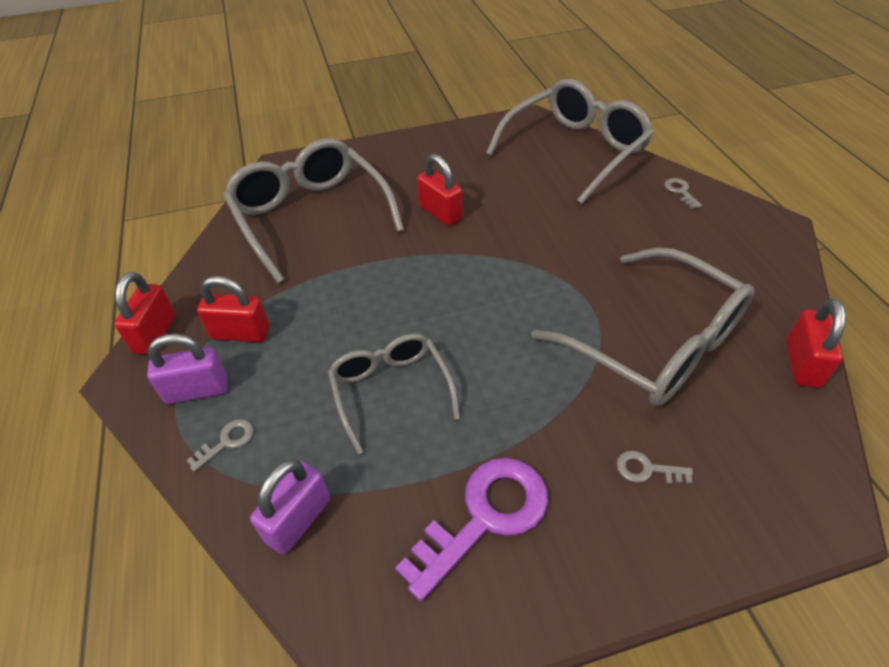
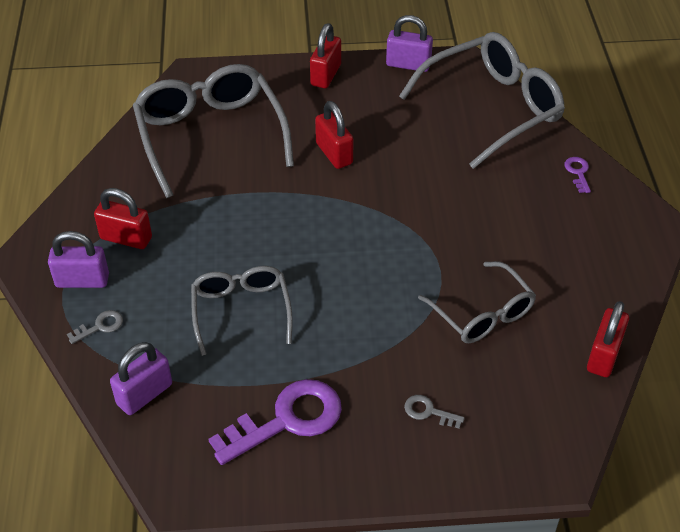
camera: 10 degrees right, 0 degrees up
red padlock [114,272,176,354] -> red padlock moved to [310,23,341,88]
grey glasses [531,247,755,406] -> grey glasses [418,261,536,343], size x0.60
grey key [664,178,702,209] -> purple key [564,157,591,193]
none -> purple padlock [386,15,433,72]

